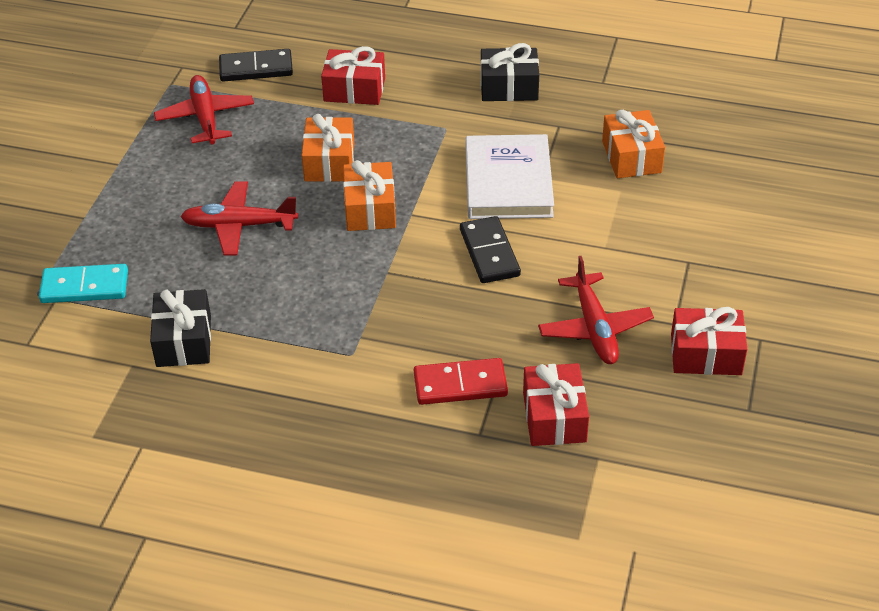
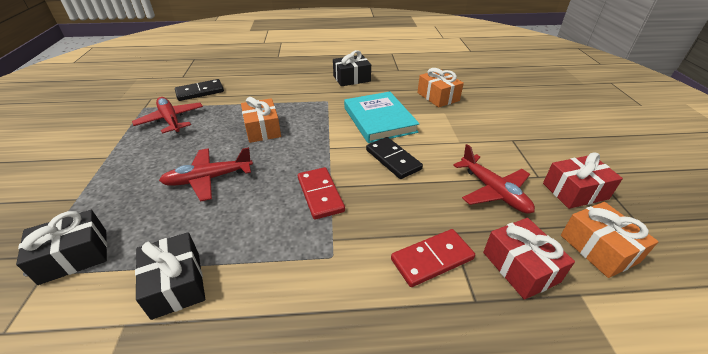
camera: 20 degrees left, 5 degrees down
turquoise domino [39,264,128,303] -> black gift [16,210,107,285]
red gift [321,46,385,105] -> none
orange gift [343,160,396,231] -> orange gift moved to [561,202,659,278]
white book [465,134,554,219] -> turquoise book [344,92,420,143]
none -> red domino [298,167,345,220]

